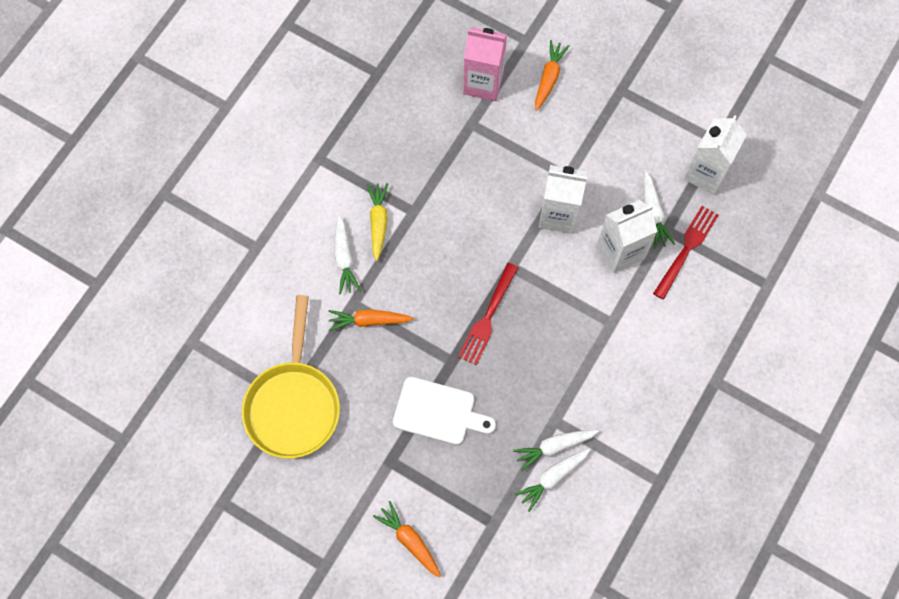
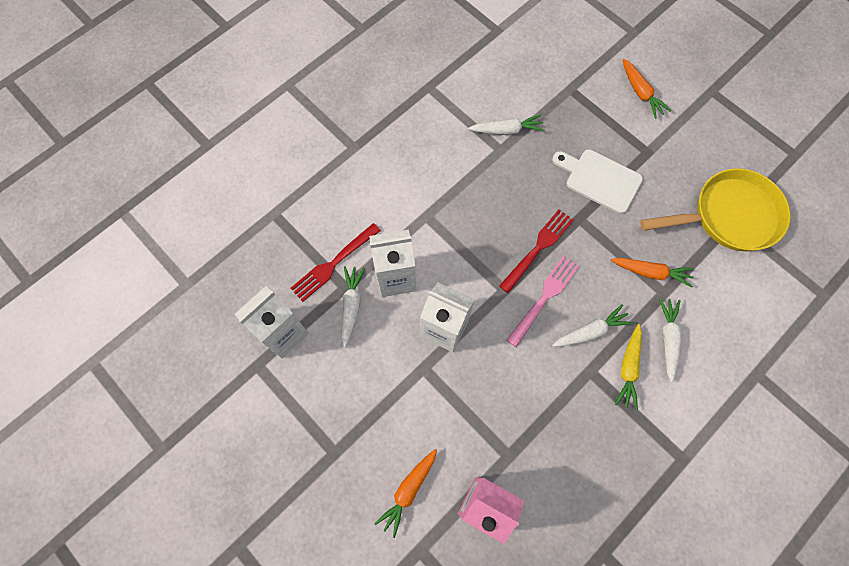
camera: 165 degrees left, 0 degrees up
yellow pan [242,295,340,459] -> yellow pan turned 60 degrees clockwise [640,168,791,251]
white carrot [515,448,591,512] -> white carrot moved to [552,304,633,347]
none -> pink fork [507,256,579,347]

